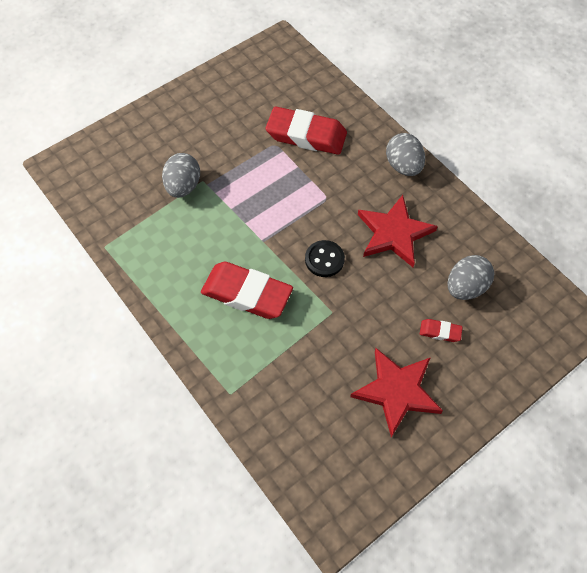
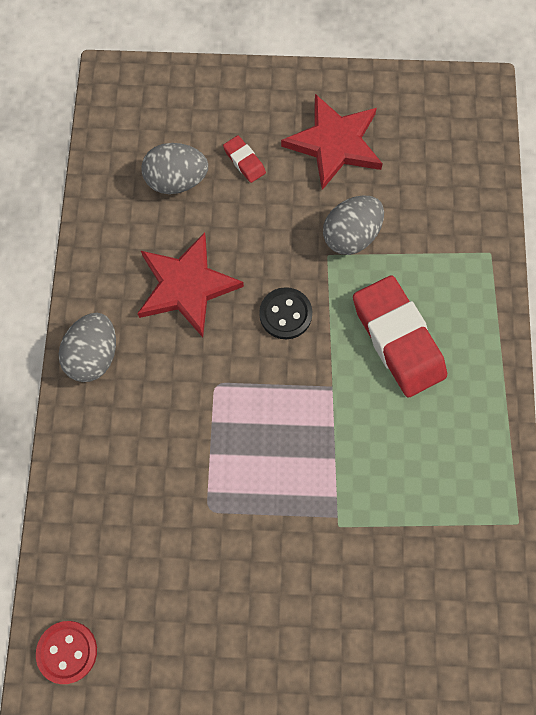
camera: 140 degrees left, 10 degrees up
grey egg [162,153,200,198] -> grey egg moved to [323,195,384,255]
red eraser [266,107,347,155] -> none
none -> red button [36,621,97,684]

